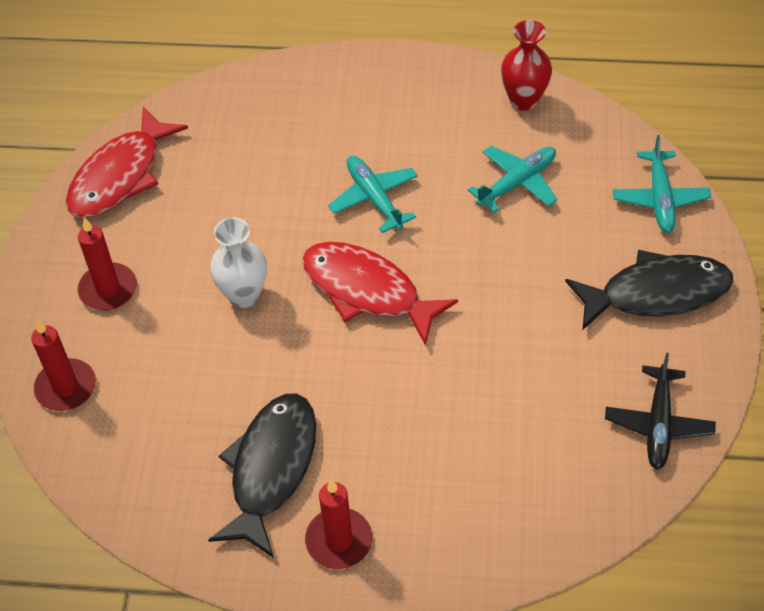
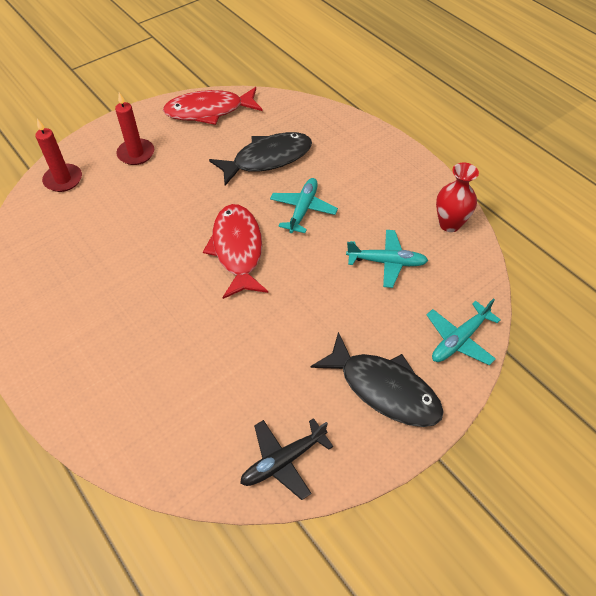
camera: 45 degrees right, 0 degrees up
black fish [208,393,316,558] -> black fish moved to [209,132,312,185]
white vase [210,217,267,308] -> none
red candle [305,479,372,569] -> none

